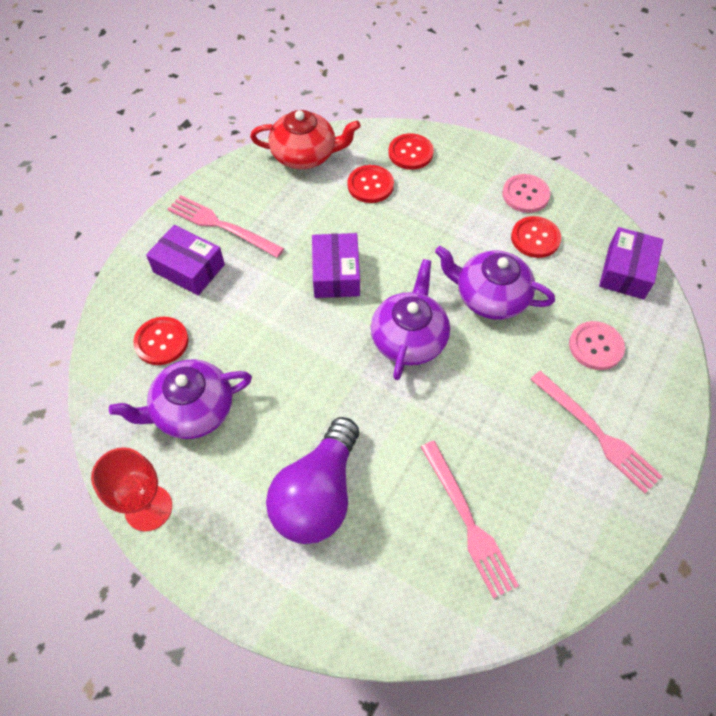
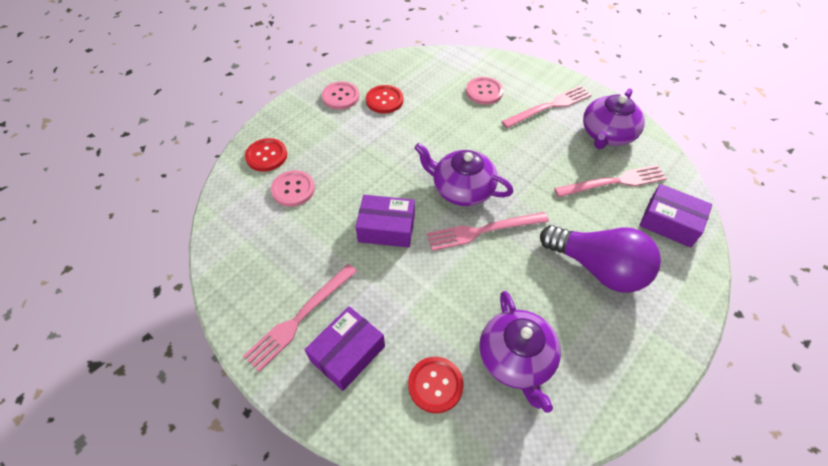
camera: 80 degrees left, 5 degrees down
red goblet [91,447,172,531] -> none
red teapot [250,110,361,169] -> none
red button [348,165,394,203] -> pink button [271,170,315,207]
purple teapot [435,246,555,320] -> purple teapot moved to [583,89,645,149]
purple box [599,227,663,299] -> purple box moved to [639,184,712,248]
none -> pink fork [426,212,549,251]

